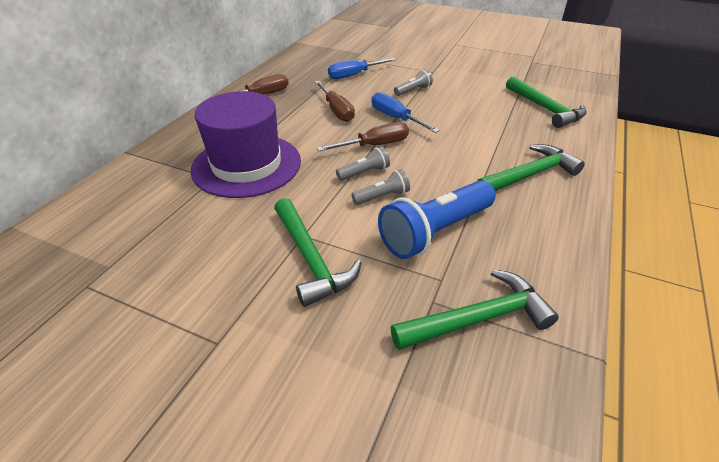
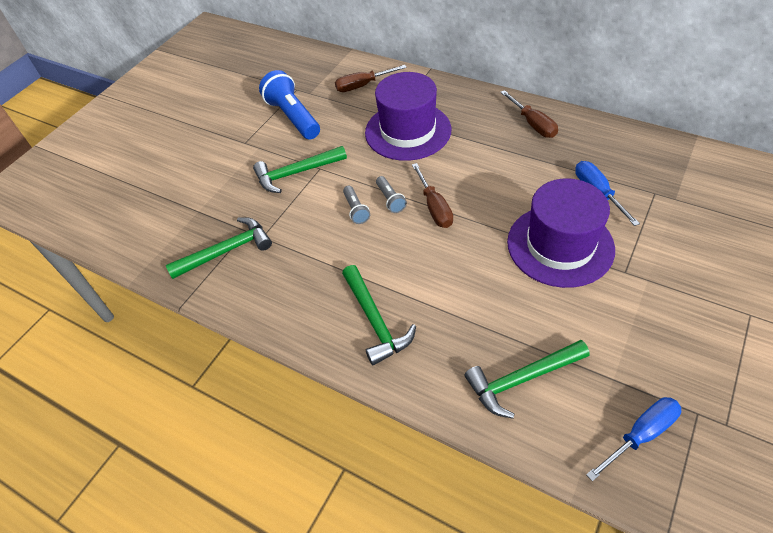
camera: 100 degrees right, 10 degrees up
brown screwdriver [315,81,355,122] -> brown screwdriver moved to [335,65,407,92]
blue screwdriver [372,92,440,133] -> blue screwdriver moved to [586,397,681,481]
blue flashlight [378,180,496,259] -> blue flashlight moved to [259,70,320,140]
green hammer [391,269,559,350] -> green hammer turned 105 degrees counterclockwise [166,217,272,279]
grey flashlight [394,69,433,96] -> purple hat [507,178,615,288]

